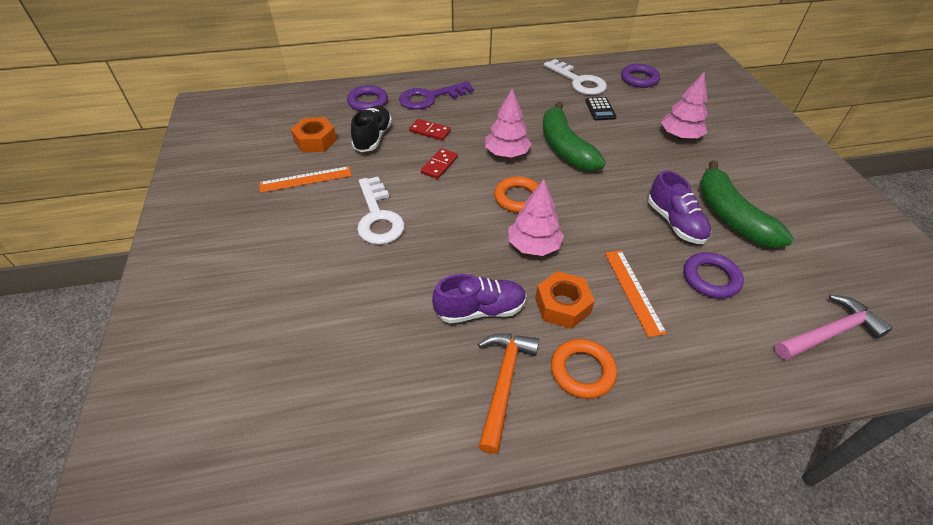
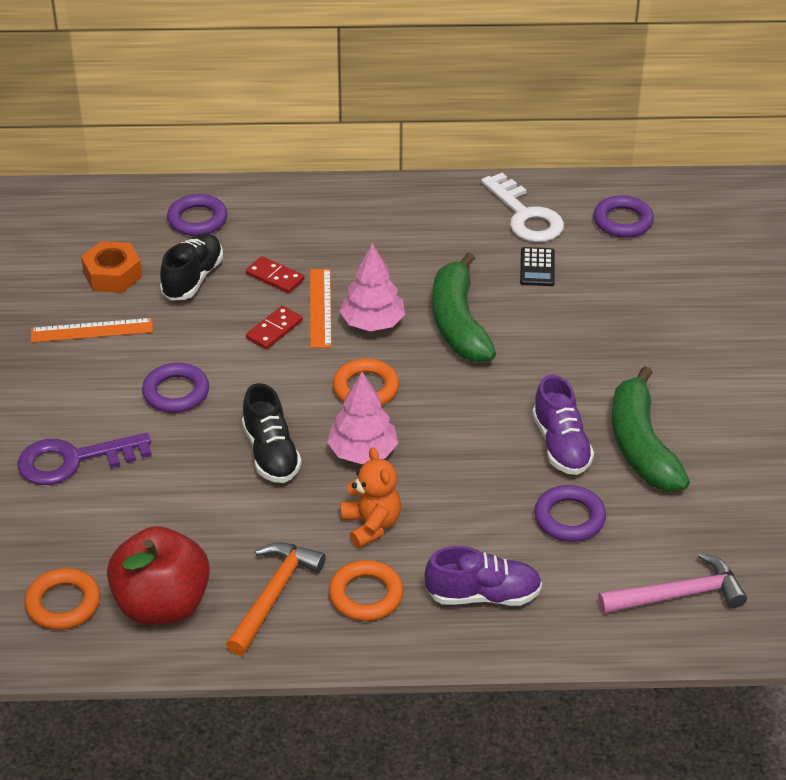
camera: 10 degrees right, 5 degrees down
white key [357,177,405,245] -> purple ring [142,363,209,413]
purple key [399,81,474,110] -> purple key moved to [18,433,152,485]
purple shoe [432,274,527,324] -> purple shoe moved to [425,546,542,606]
orange nut [535,271,595,329] -> orange teddy bear [340,448,401,548]
orange ruler [605,250,667,337] -> orange ruler moved to [310,269,332,348]
pink tree [661,72,708,139] -> none
none -> orange ring [25,568,100,630]
none -> red apple [107,526,210,625]
none -> black shoe [242,383,302,483]

